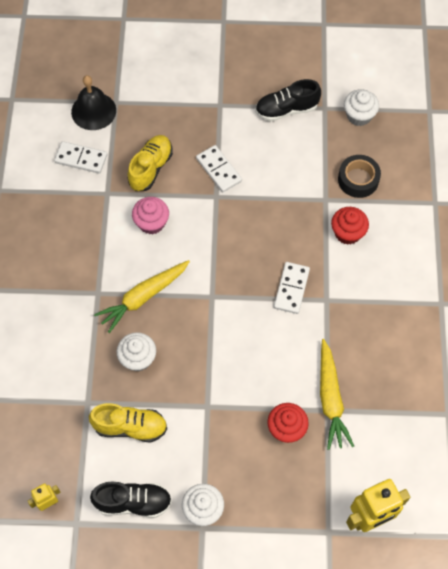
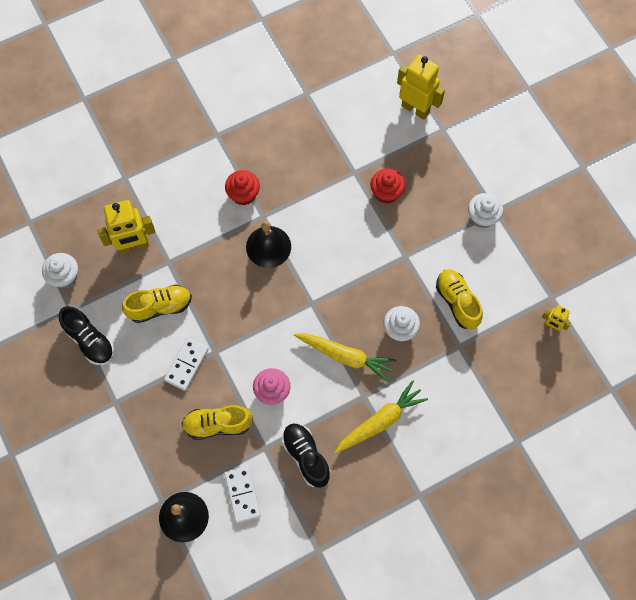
camera: 120 degrees left, 5 degrees up
black shoe [90,481,172,518] -> black shoe moved to [282,423,330,488]
white domino [274,262,310,314] -> black bell [246,221,291,268]
yellow carrot [320,339,354,450] -> yellow carrot moved to [335,380,428,453]
red cupcake [331,207,369,245] -> red cupcake moved to [225,170,260,206]
black tape [338,155,381,198] -> yellow robot [97,200,155,254]
none -> yellow shoe [122,285,192,323]

